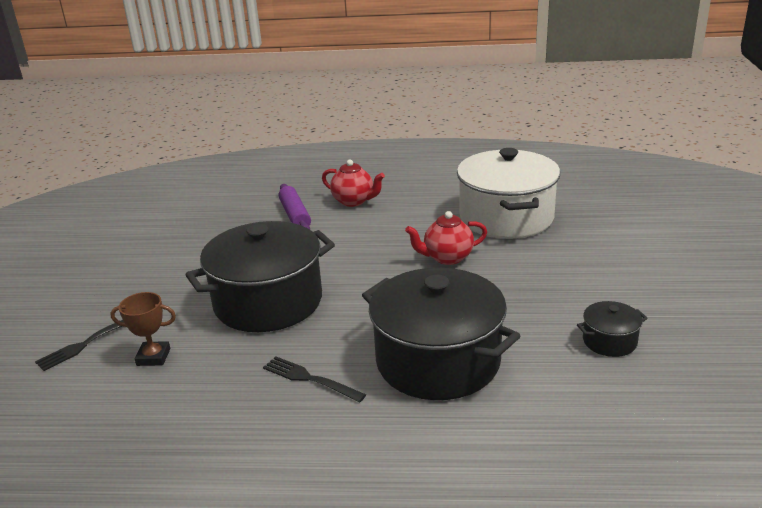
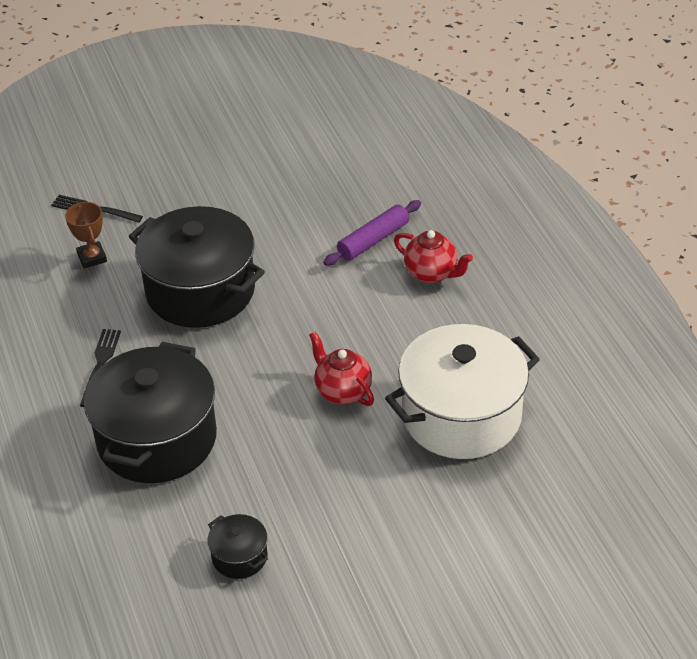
camera: 65 degrees right, 15 degrees up
red teapot [322,160,385,207] -> red teapot turned 60 degrees counterclockwise [394,230,473,283]

